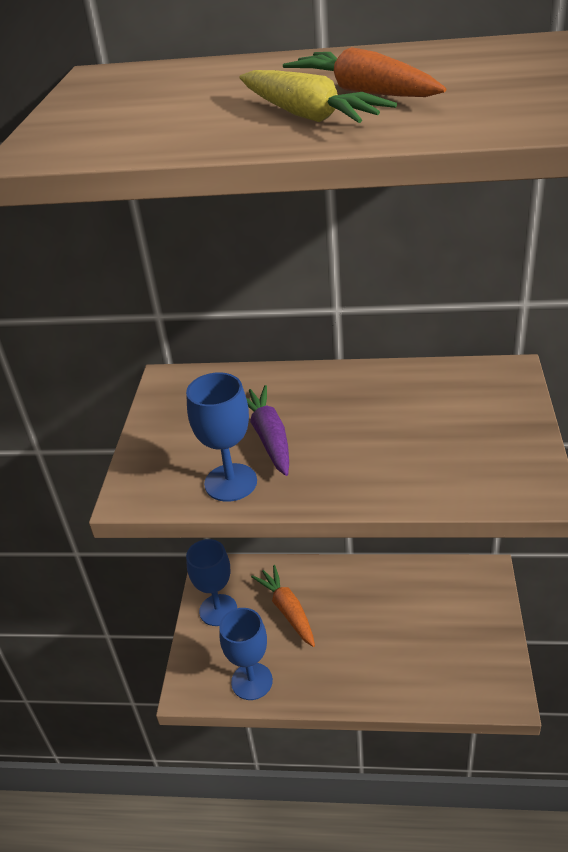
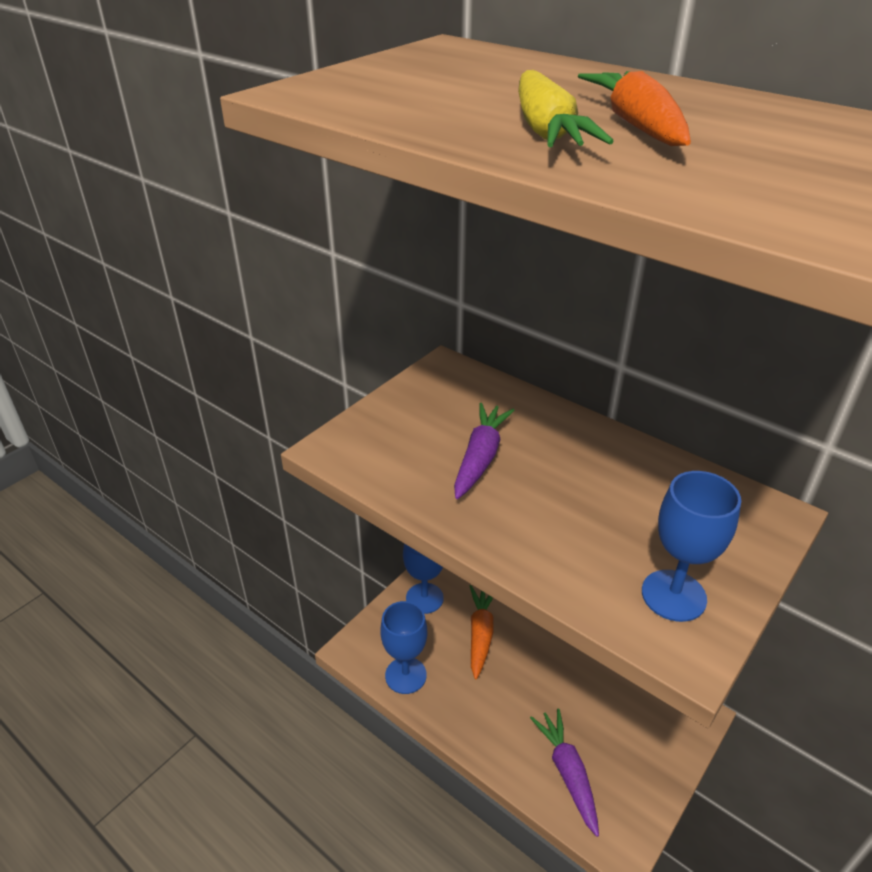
camera: 30 degrees right, 0 degrees up
blue goblet [186,372,257,502] -> blue goblet moved to [642,471,741,622]
none -> purple carrot [530,709,599,837]

